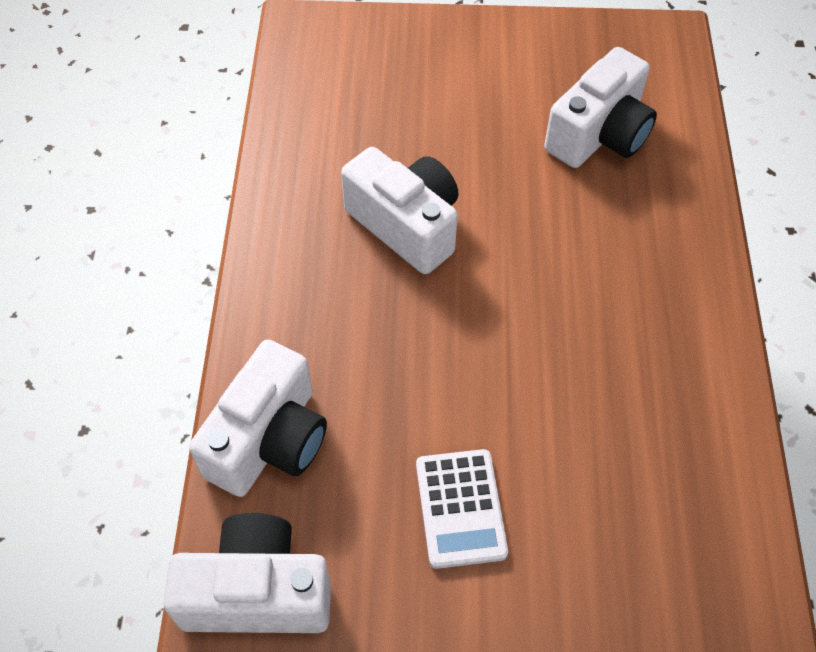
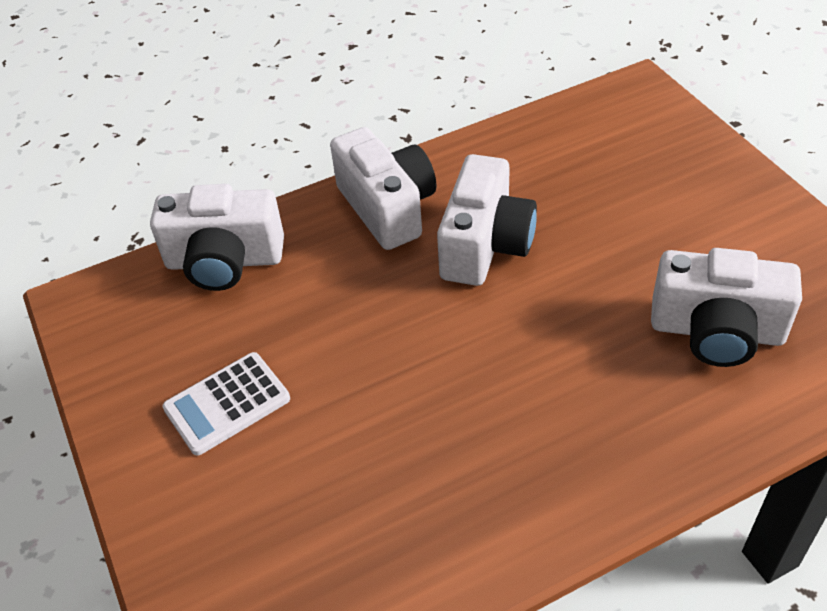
camera: 65 degrees right, 10 degrees down
white camera [164,513,331,633] -> white camera moved to [330,127,436,250]

